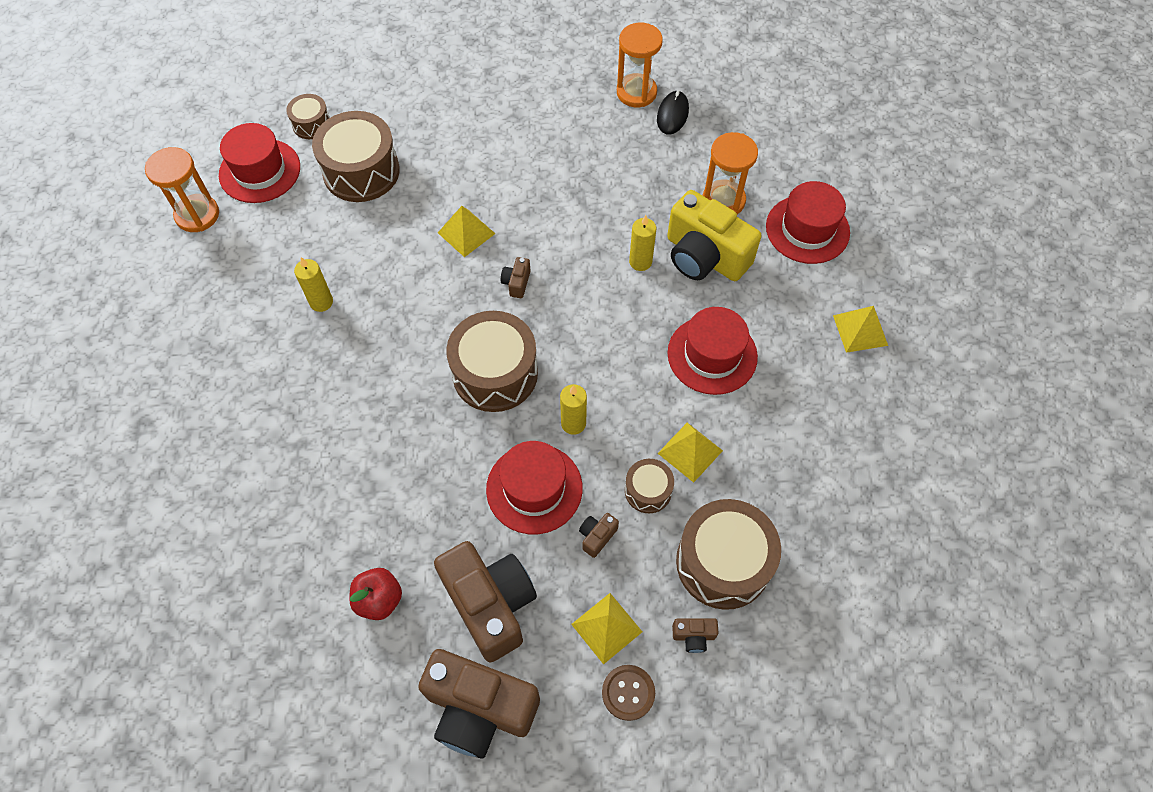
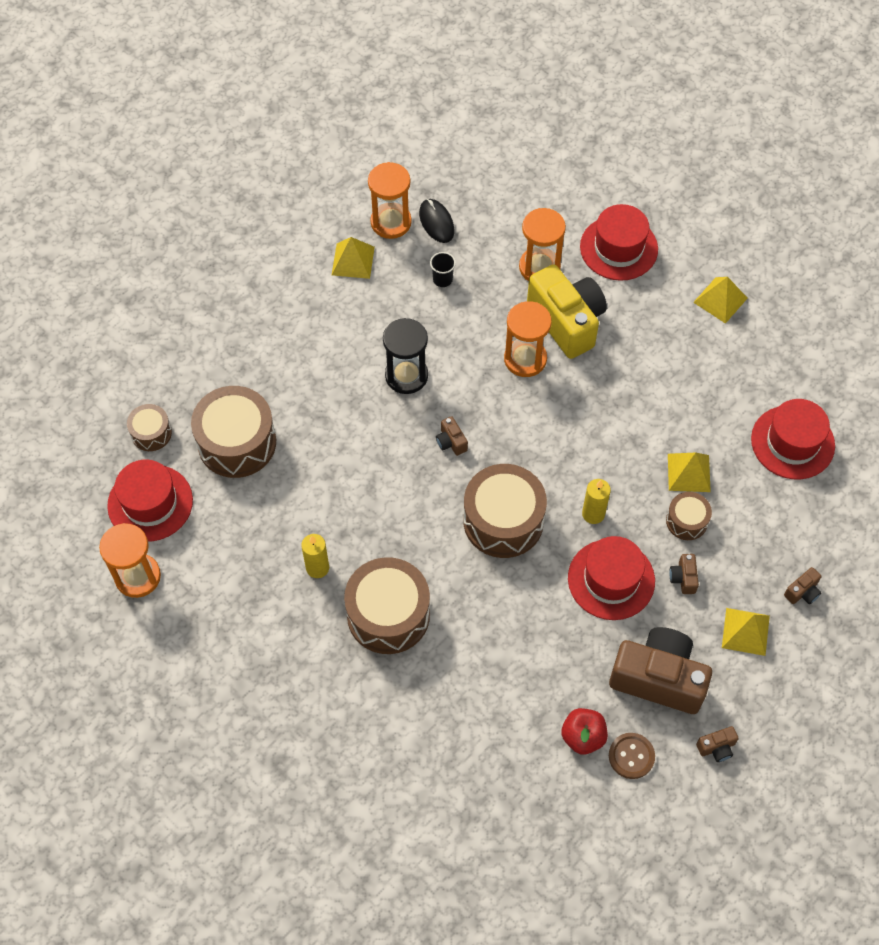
camera: 40 degrees left, 0 degrees up
brown camera [418,649,540,758] -> brown camera [696,726,739,762], size x0.40
yellow pyramid [438,206,495,257] -> yellow pyramid moved to [332,237,375,279]
brown button [602,665,655,721] -> brown button moved to [609,733,655,779]
yellow candle [629,215,656,271] -> orange hourglass [504,301,552,377]
yellow camera [667,190,761,281] -> yellow camera turned 120 degrees counterclockwise [527,264,607,359]
red hat [668,307,758,395] -> red hat moved to [751,399,835,480]
brown drum [676,499,781,610] -> brown drum moved to [344,557,430,654]
none -> black hourglass [383,318,428,394]
none -> black cup [430,252,456,287]

